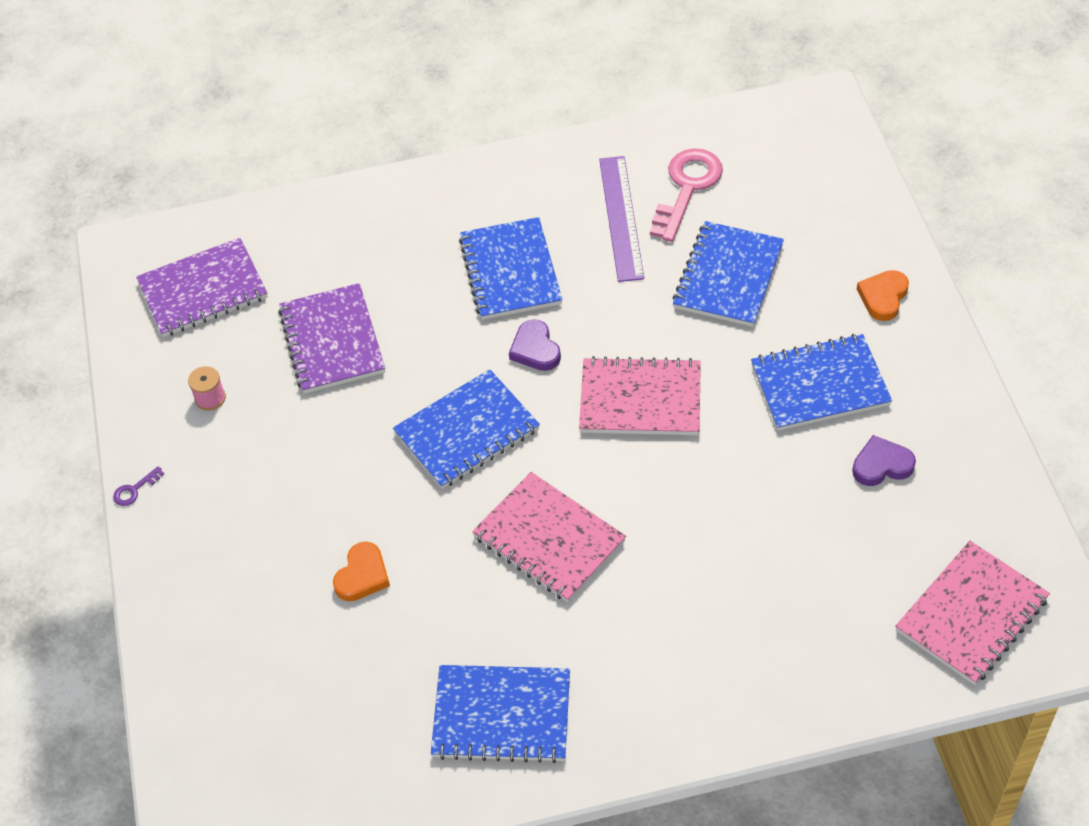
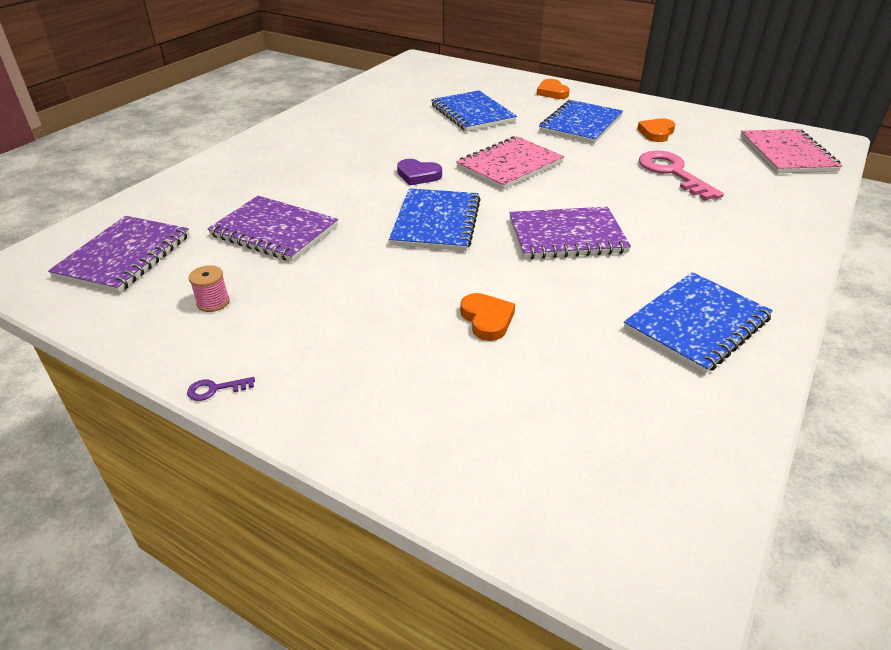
camera: 50 degrees left, 15 degrees down
purple key [113,466,164,506] -> purple key turned 75 degrees clockwise [187,377,255,401]
blue notebook [459,217,562,320] -> none
pink notebook [472,472,626,602] -> purple notebook [509,207,631,259]
purple ruler [599,156,644,282] -> none
pink key [650,148,723,242] -> pink key moved to [639,151,724,201]
purple heart [852,435,916,486] -> orange heart [637,118,675,142]

